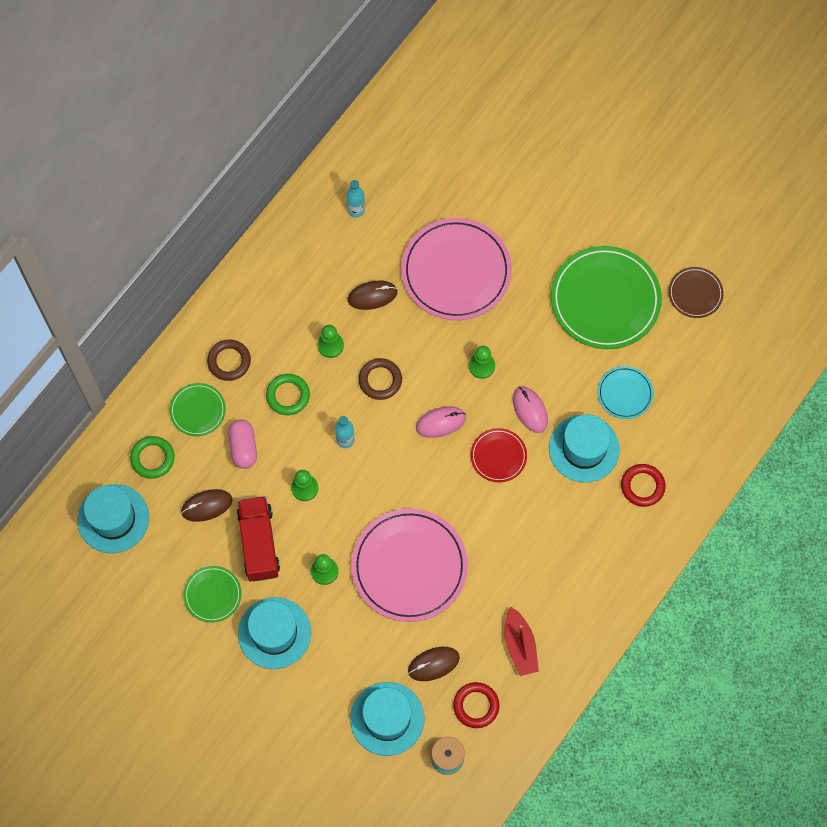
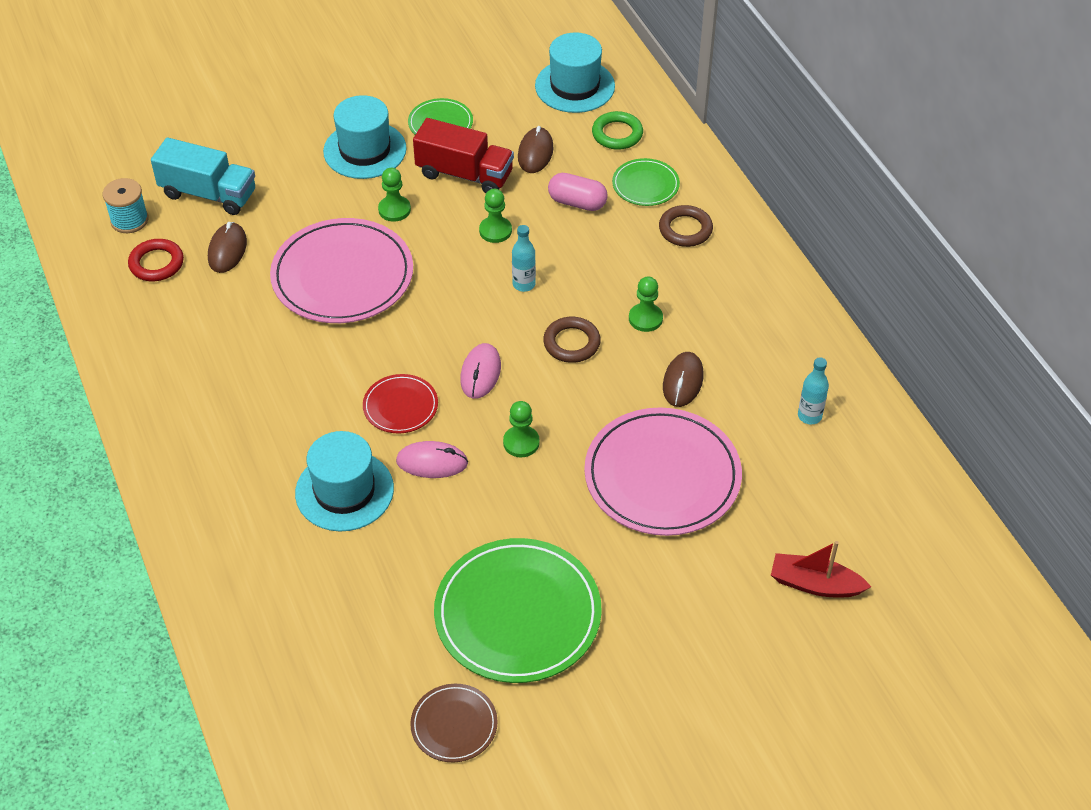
camera: 120 degrees right, 20 degrees down
green ring [266,374,310,415] -> none
turquoise hat [350,682,424,756] -> turquoise truck [151,137,255,215]
red boat [505,607,539,676] -> red boat moved to [771,541,871,597]
turquoise plate [598,366,654,419] -> none
red ring [621,464,666,507] -> none

